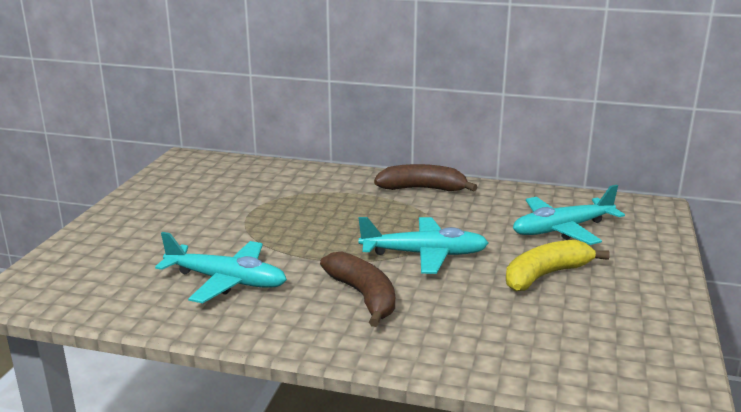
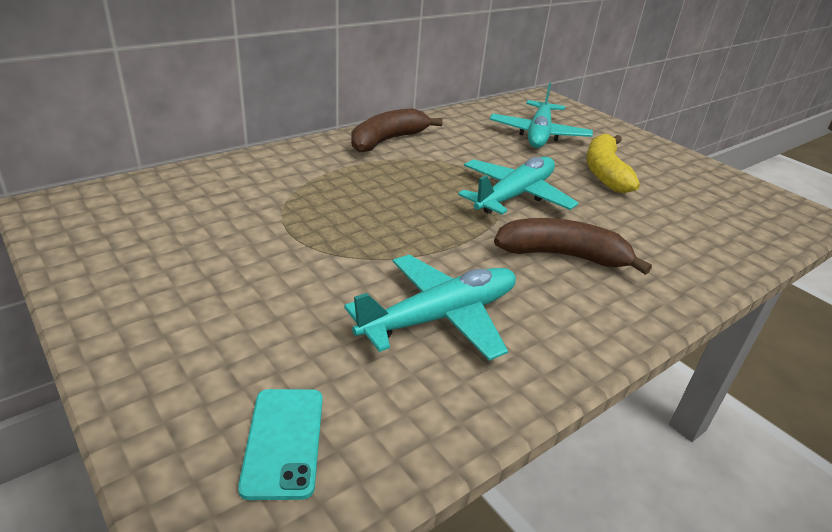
camera: 55 degrees left, 10 degrees up
none -> turquoise phone [238,389,323,500]

